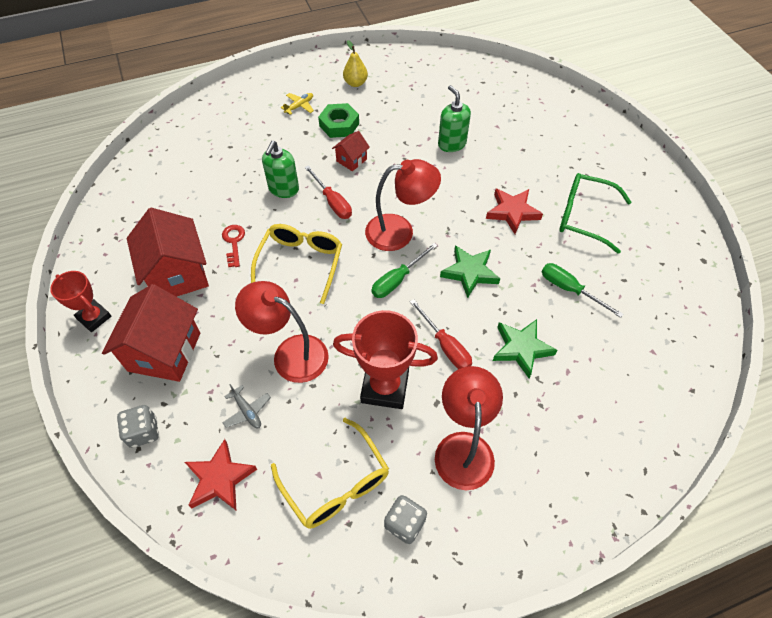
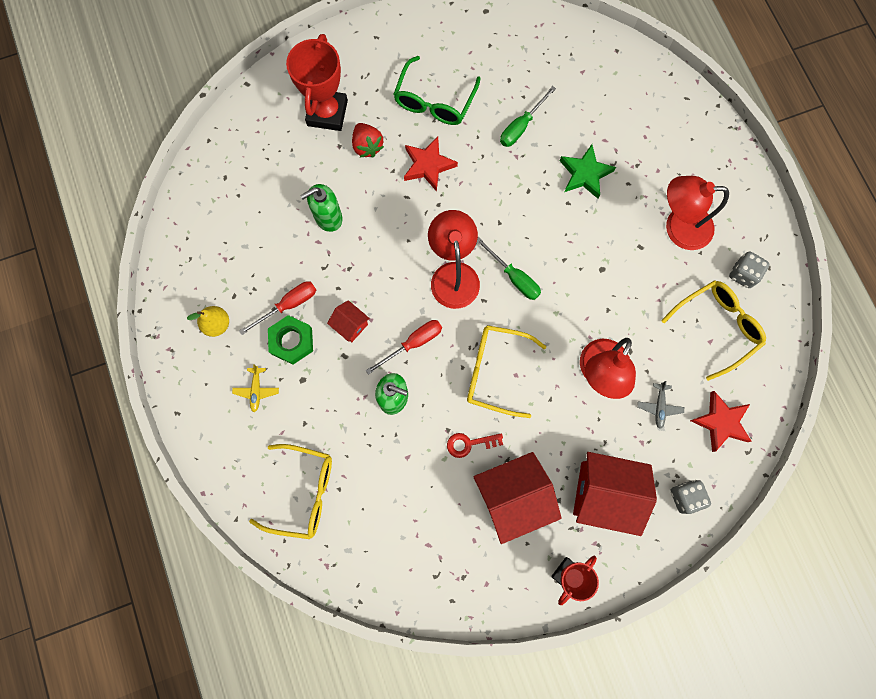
camera: 90 degrees left, 20 degrees up
grey plane [222,384,271,428] -> grey plane turned 135 degrees clockwise [637,381,684,429]
yellow plane [281,93,314,115] -> yellow plane turned 135 degrees counterclockwise [232,364,279,412]
red trophy [333,310,438,409] -> red trophy moved to [286,34,348,131]
red screwdriver [410,299,472,369] -> red screwdriver moved to [239,281,316,335]
green star [440,245,500,298] -> none
none -> yellow glasses [249,444,332,539]
none -> red strawberry [352,123,384,157]

